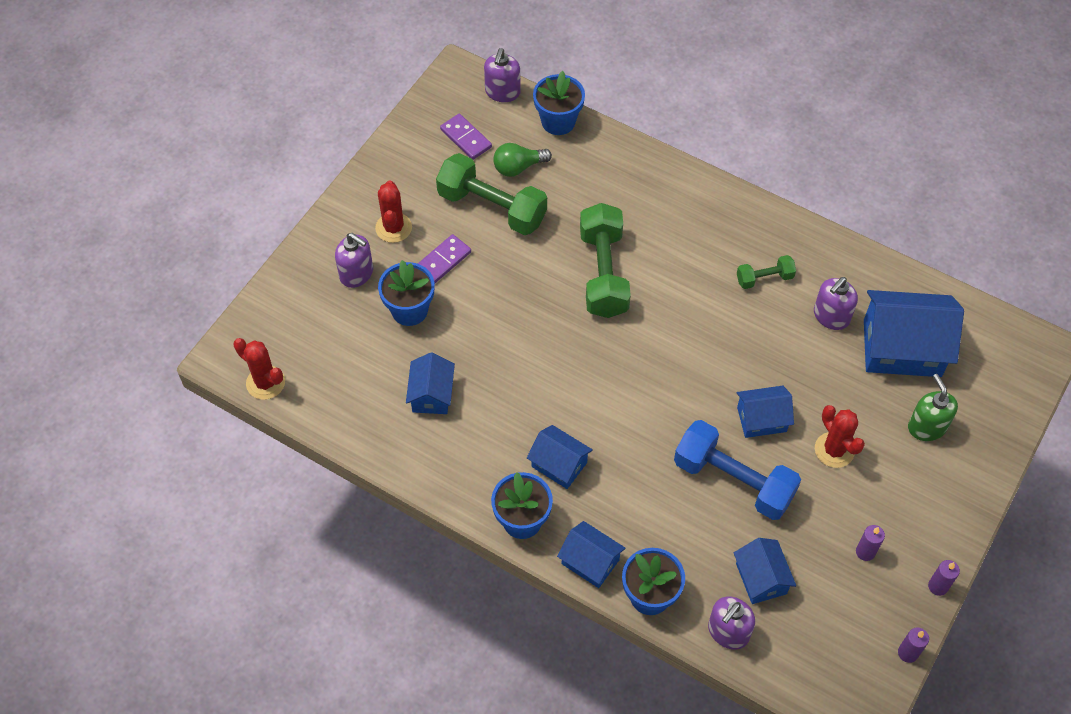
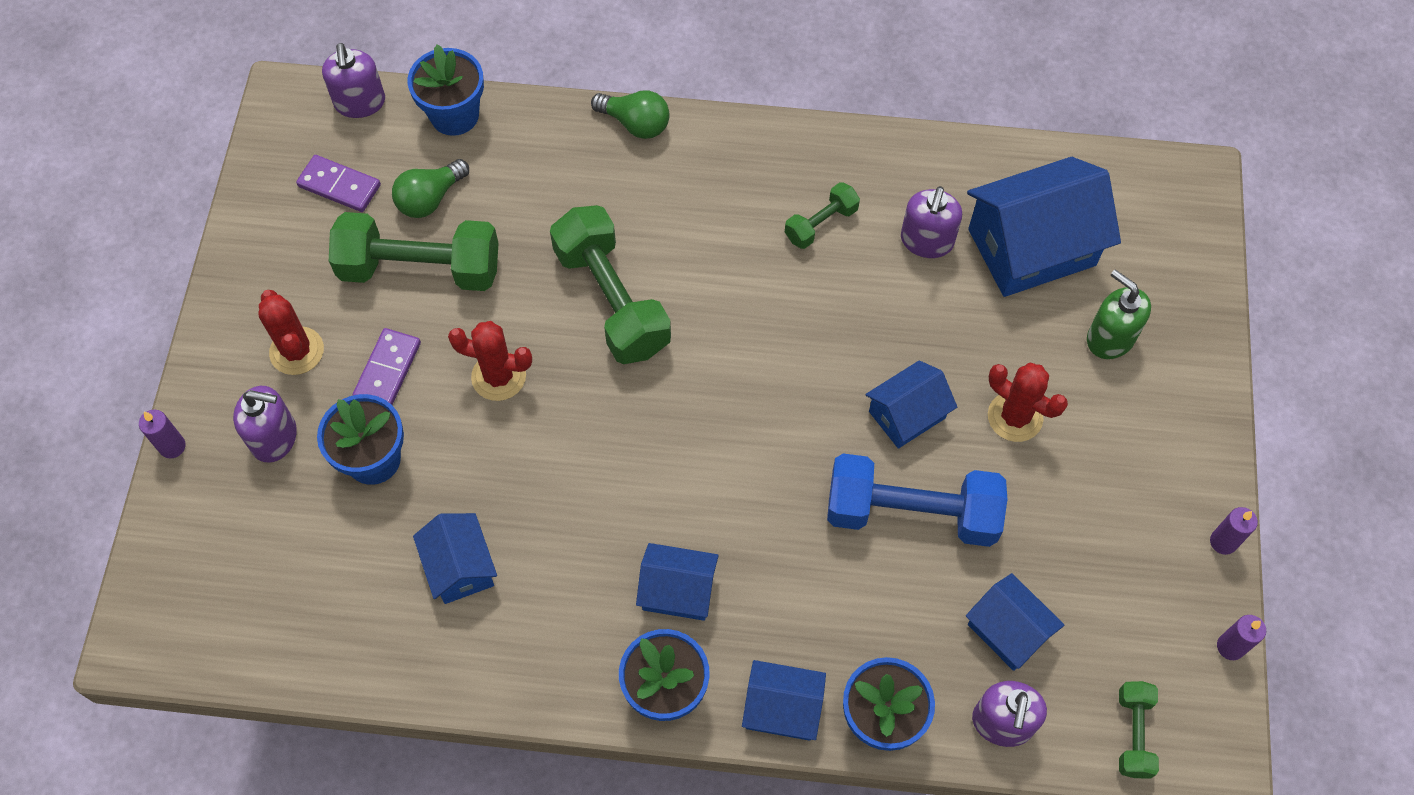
camera: 25 degrees left, 5 degrees up
red cactus [233,338,285,400] -> red cactus moved to [448,321,532,401]
purple candle [856,525,885,561] -> purple candle moved to [139,409,186,458]
none -> green light bulb [591,90,670,139]
none -> green dumbbell [1119,681,1159,778]

